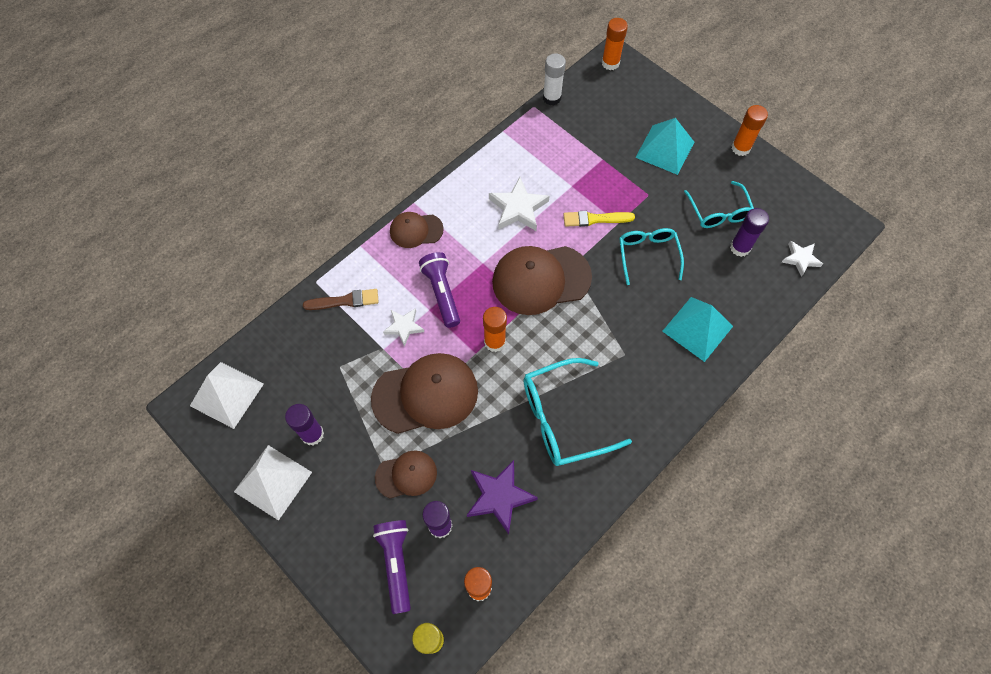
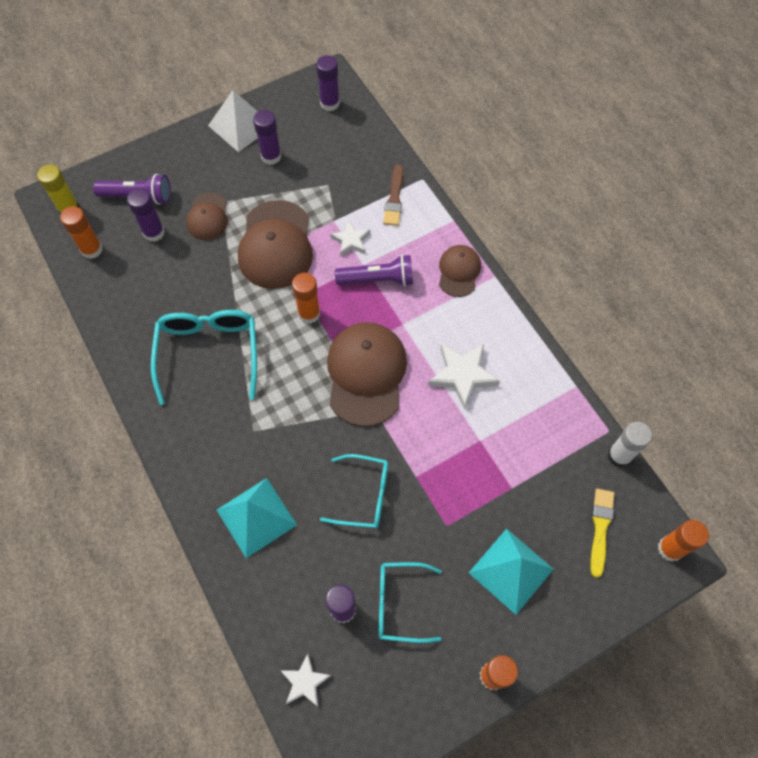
camera: 105 degrees right, 0 degrees up
white pyramid [190,362,264,429] -> purple glue stick [316,55,340,111]
purple star [467,460,538,534] -> none
yellow brush [563,211,635,227] -> yellow brush moved to [590,489,614,578]

